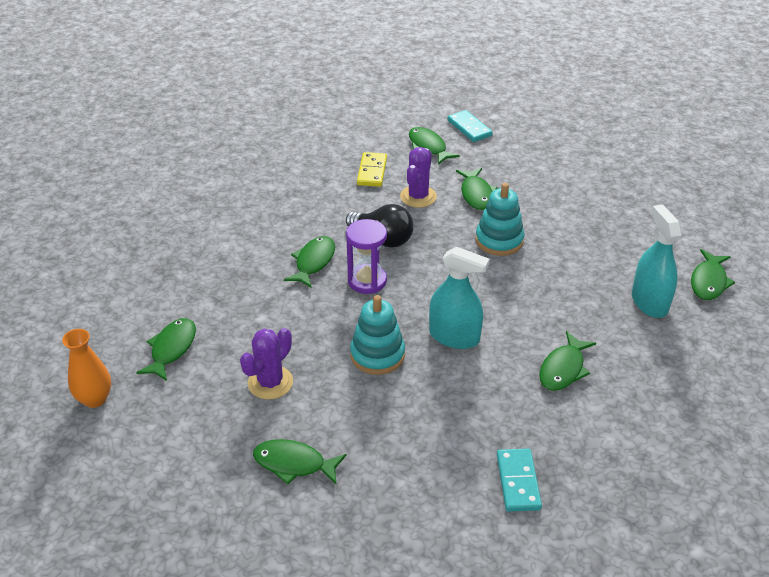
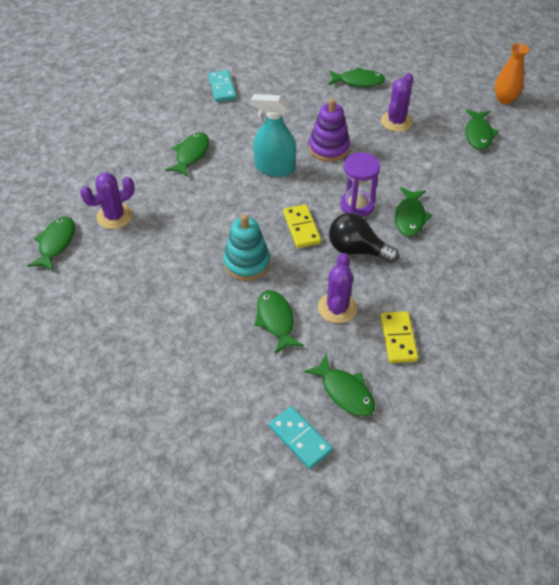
camera: 170 degrees right, 10 degrees up
turquoise stacking toy [350,295,405,375] -> purple stacking toy [309,98,350,162]
turquoise spray bottle [632,205,682,318] -> purple cactus [80,172,135,229]
none -> yellow domino [283,204,321,248]

